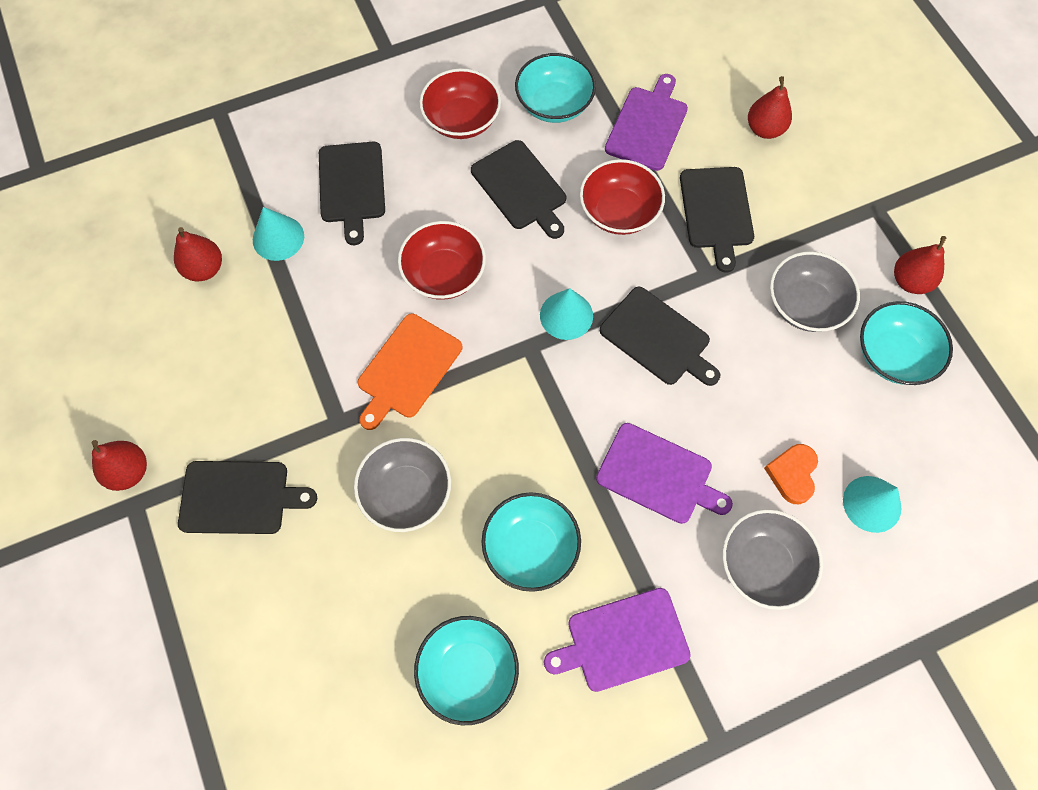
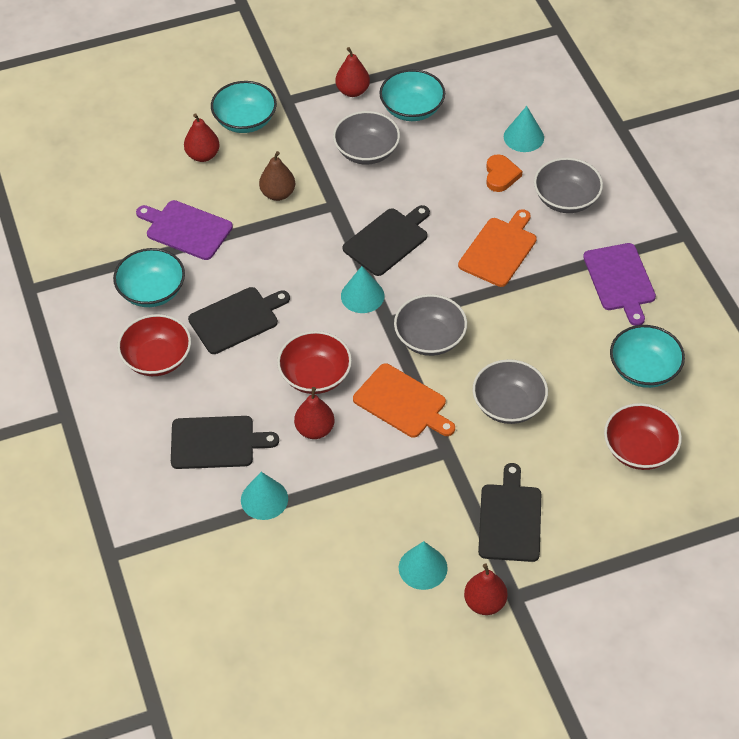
camera: 85 degrees left, 15 degrees down
red pear [174,227,222,281] -> red pear moved to [294,387,334,439]
turquoise bowl [482,492,581,592] -> turquoise bowl moved to [211,81,277,133]
red bowl [580,159,665,235] -> red bowl moved to [604,403,682,470]
purple cutting board [596,423,733,524] -> orange cutting board [458,209,537,287]
black cutting board [680,167,754,273] -> brown pear [259,151,295,201]
orange heart [764,444,818,504] -> orange heart turned 105 degrees counterclockwise [486,154,522,192]
none -> grey bowl [394,294,467,356]
none -> turquoise cone [399,541,448,590]

